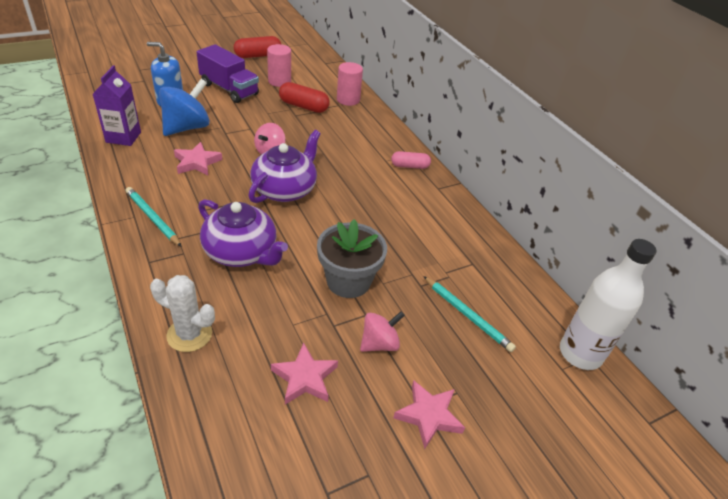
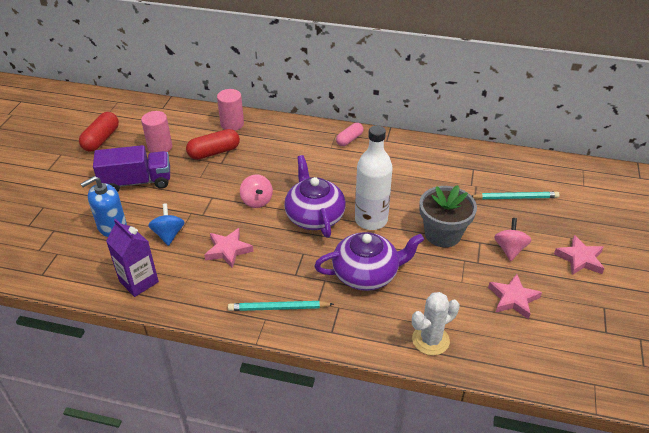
camera: 45 degrees left, 0 degrees up
blue spinning top [159,79,210,136] -> blue spinning top [148,204,185,246], size x0.59
white bottle [560,239,656,370] -> white bottle moved to [355,125,393,230]

